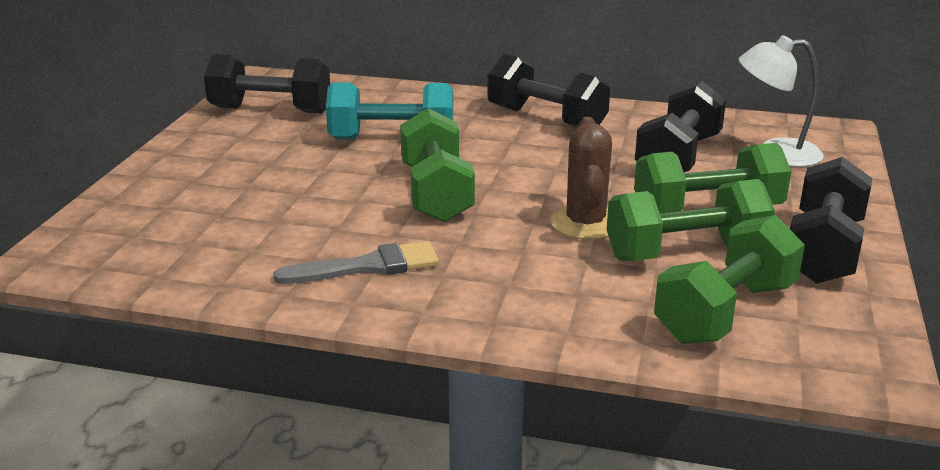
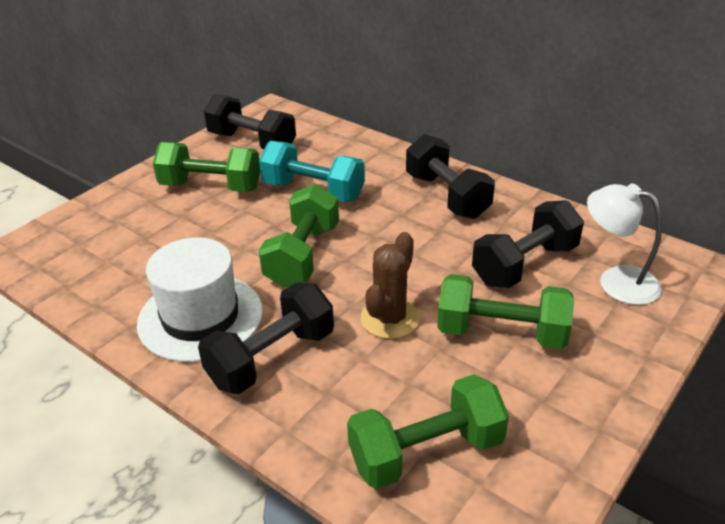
camera: 25 degrees right, 10 degrees up
grey brush [273,241,439,284] -> white hat [137,238,263,362]
green dumbbell [607,179,775,261] -> green dumbbell moved to [153,142,260,192]
black dumbbell [790,157,872,284] -> black dumbbell moved to [198,283,334,394]

